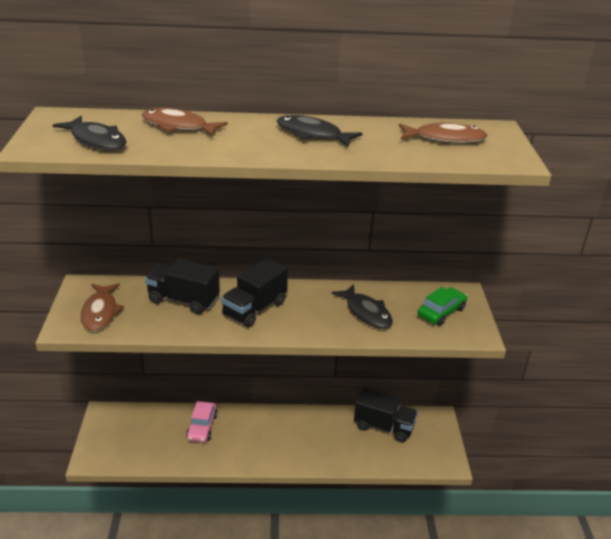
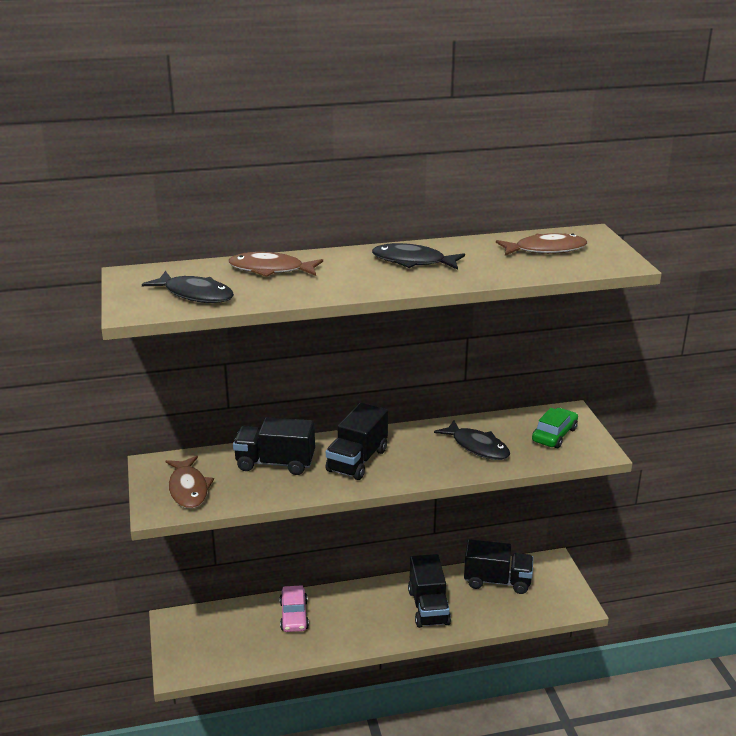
camera: 10 degrees left, 5 degrees down
none -> black truck [408,554,451,628]

